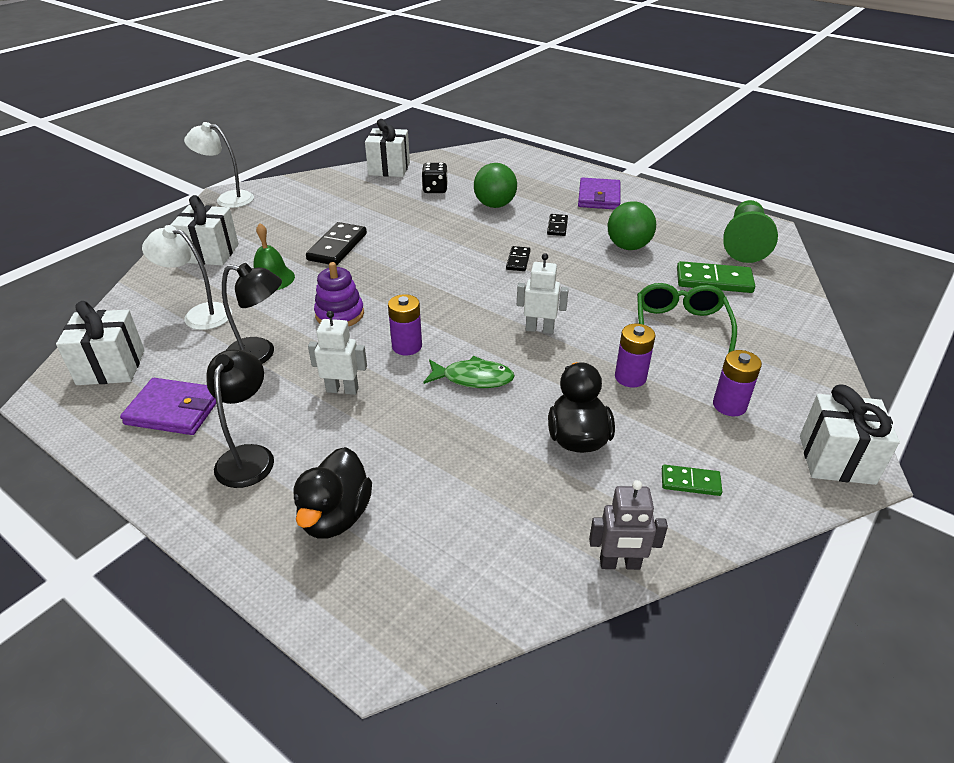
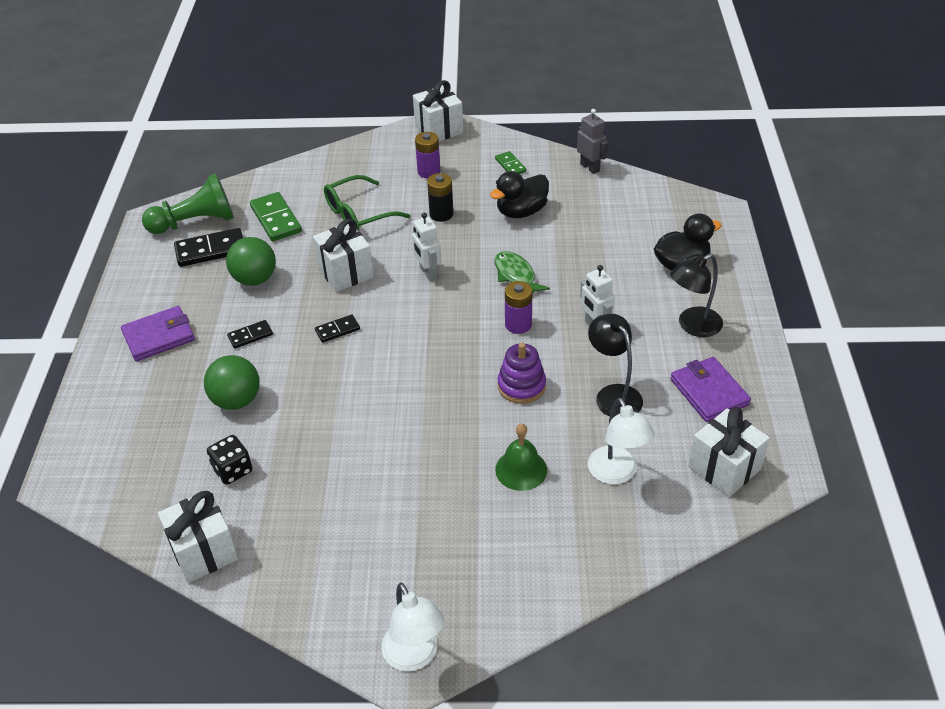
camera: 125 degrees left, 5 degrees up
white gift [170,195,239,265] -> white gift moved to [313,219,374,292]
black domino [306,222,367,266] -> black domino moved to [174,228,243,267]
purple battery [615,324,656,387] -> black battery [427,173,454,222]

